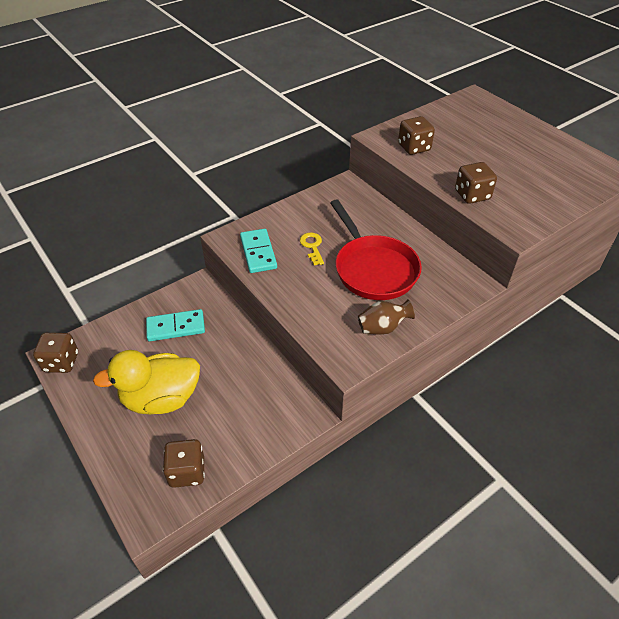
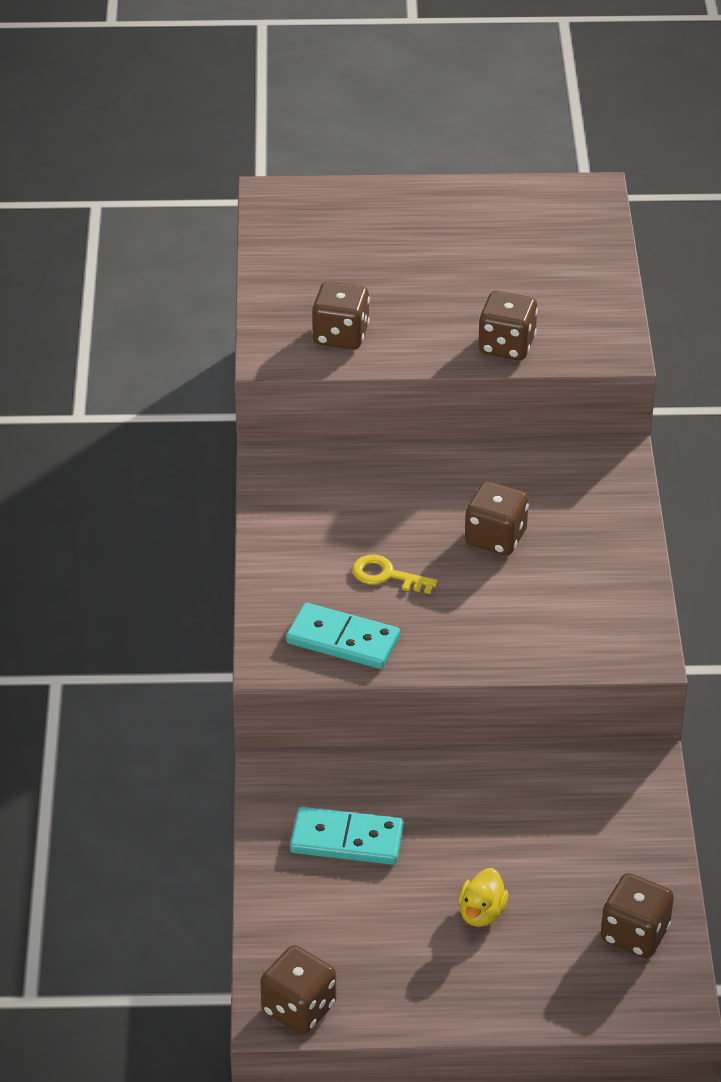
camera: 55 degrees left, 5 degrees down
yellow duck [93,350,200,414] -> yellow duck [458,868,508,927], size x0.43
turquoise domino [146,309,205,341] -> turquoise domino turned 75 degrees clockwise [290,807,404,865]
red pan [330,199,422,300] -> brown dice [465,481,529,556]
brown vase [358,299,415,335] -> none

